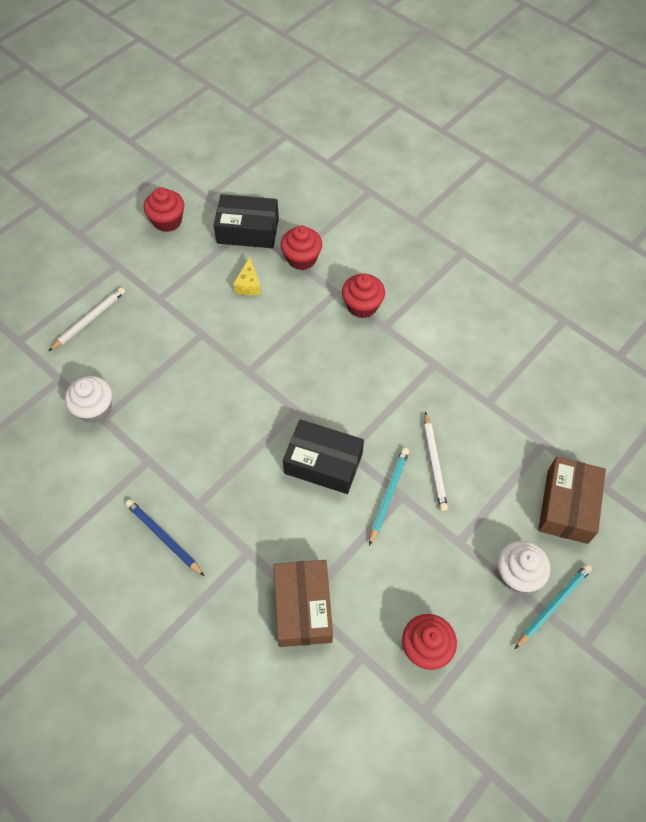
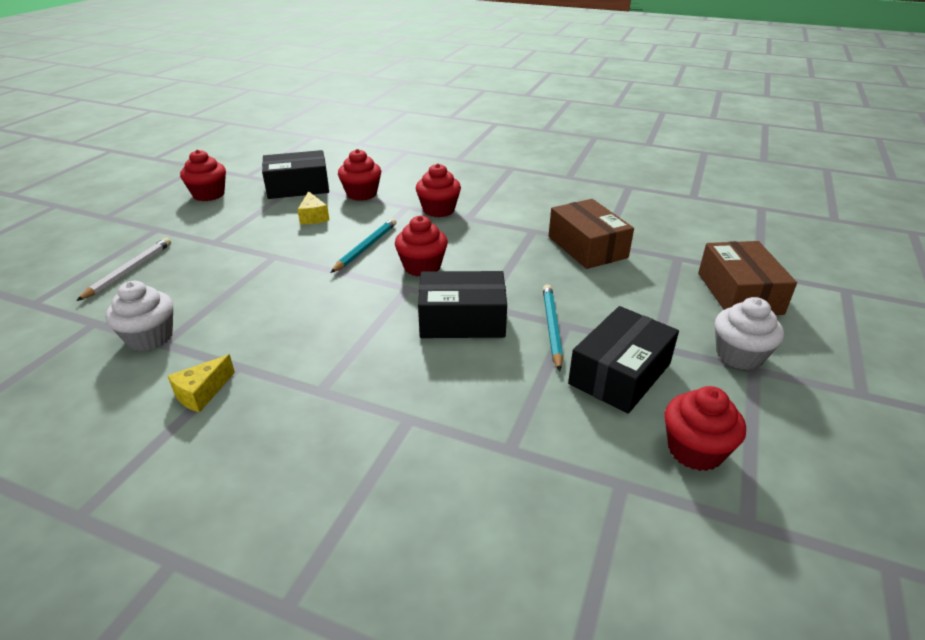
camera: 20 degrees left, 25 degrees down
blue pencil [125,499,204,576] -> none
brown box [274,560,333,647] -> brown box moved to [549,199,634,269]
white pencil [424,412,448,511] -> none
turquoise pencil [515,564,592,649] -> turquoise pencil moved to [330,218,396,273]
none -> yellow cheese [168,355,235,412]
none -> red cupcake [395,216,448,276]
none -> black box [568,306,679,414]

